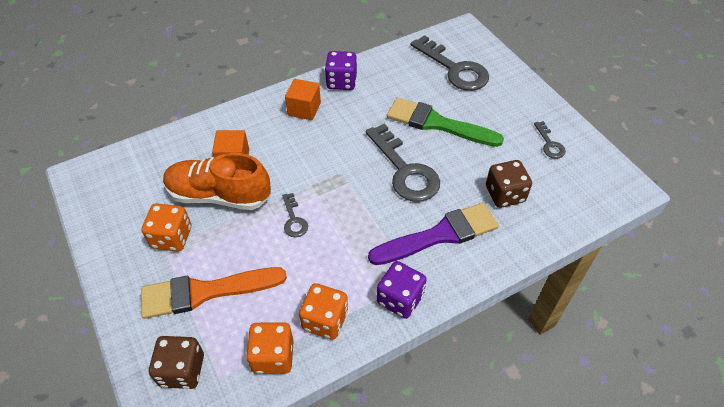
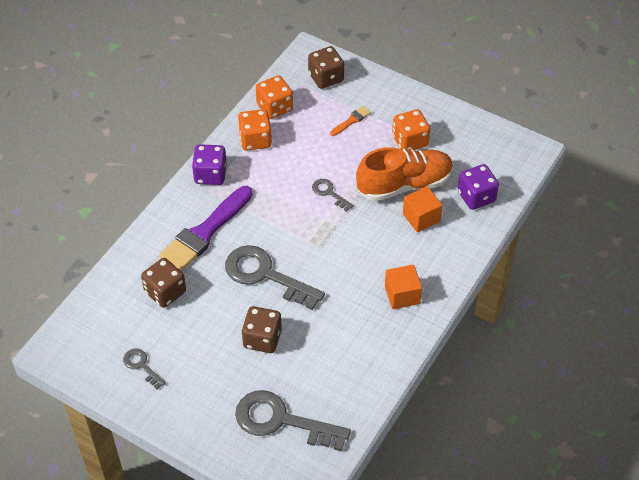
camera: 150 degrees right, 0 degrees up
orange brush [141,267,287,319] -> orange brush [330,106,371,136], size x0.44
purple dice [325,51,357,90] -> purple dice moved to [458,164,499,210]
green brush [387,97,504,147] -> brown dice [242,306,282,353]

